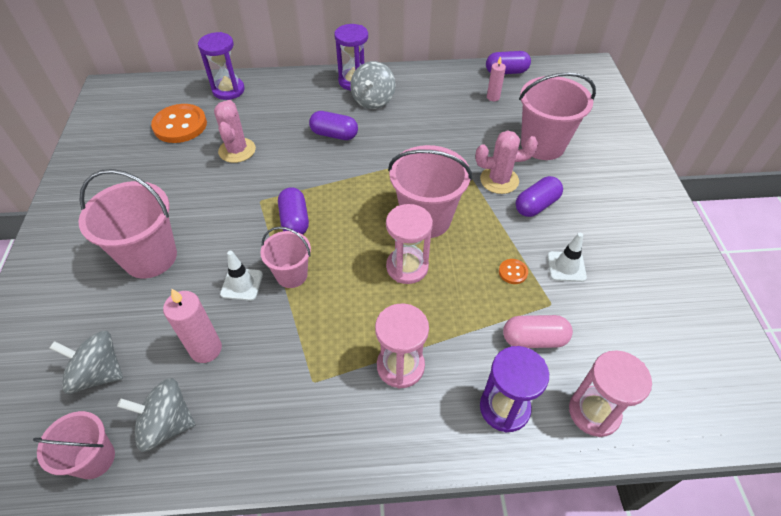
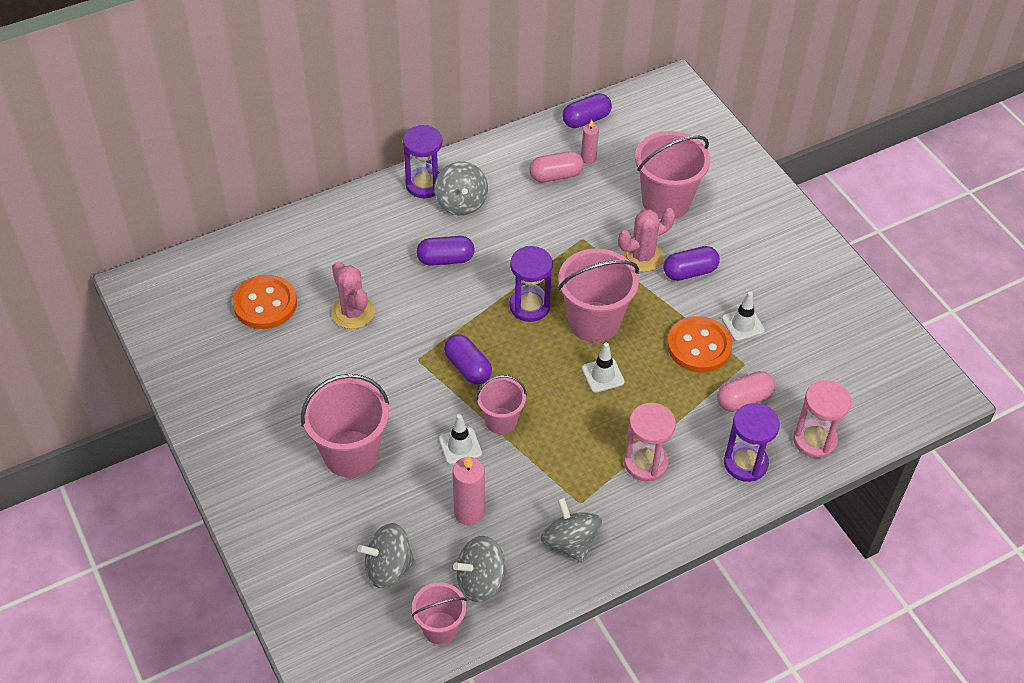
camera: 25 degrees left, 0 degrees up
purple hourglass [198,32,245,100] -> purple hourglass moved to [509,246,553,322]
pink hourglass [386,204,433,284] -> white traffic cone [582,343,625,393]
orange button [499,259,528,284] -> orange button [667,316,733,372], size x2.27
purple capsule [516,176,563,217] -> purple capsule turned 45 degrees clockwise [663,246,720,281]
none -> pink capsule [529,151,584,182]
none -> grey spinning top [541,497,602,563]

